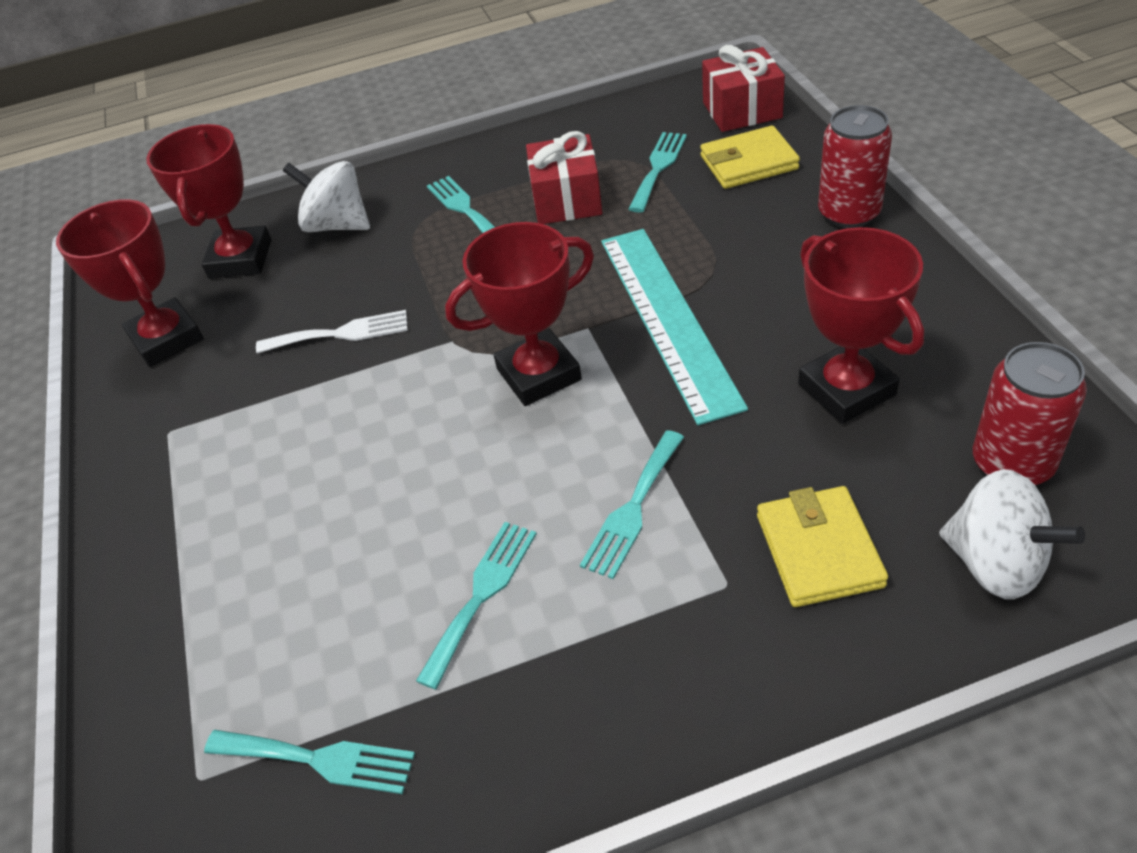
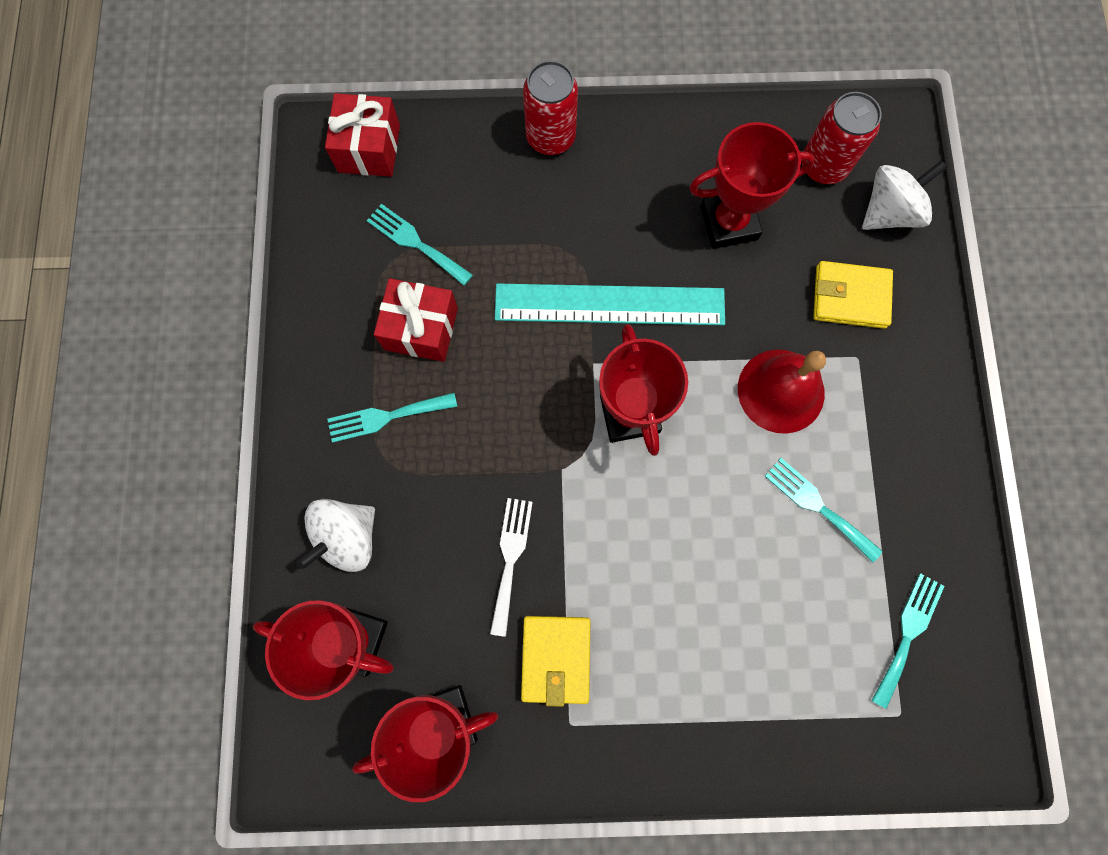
camera: 80 degrees left, 30 degrees up
turquoise fork [580,430,684,579] -> red bell [738,350,826,434]
yellow wallet [700,126,800,189] -> yellow wallet moved to [521,616,590,707]

